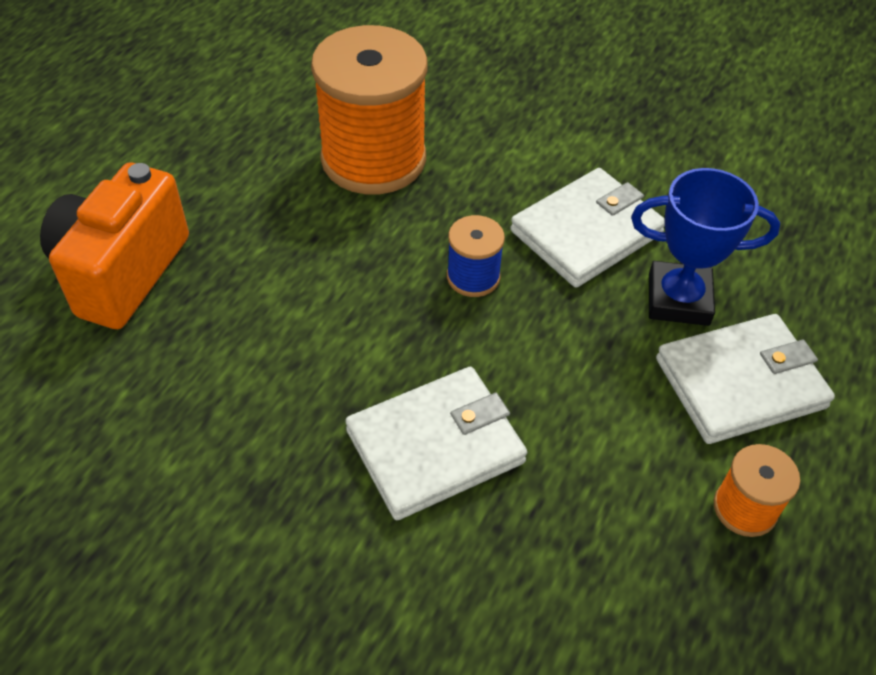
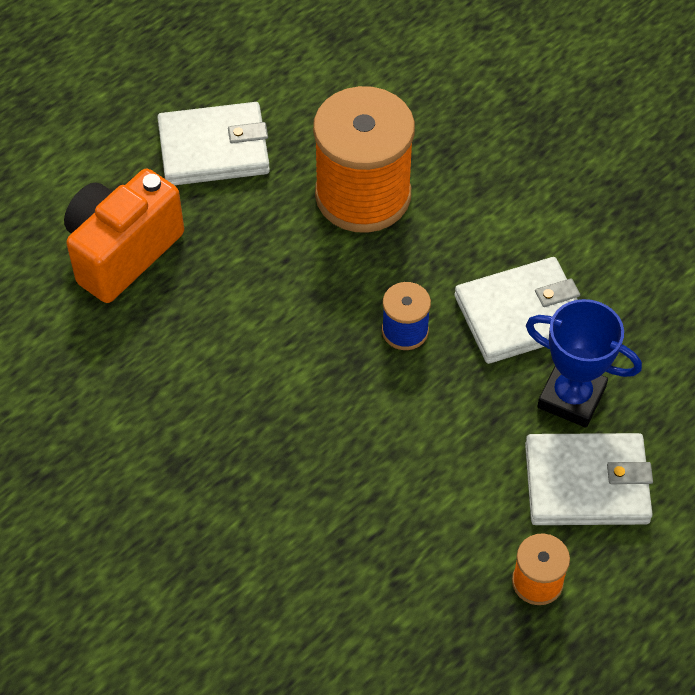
camera: 20 degrees right, 5 degrees up
white wallet [345,367,527,520] -> white wallet moved to [157,102,270,185]

